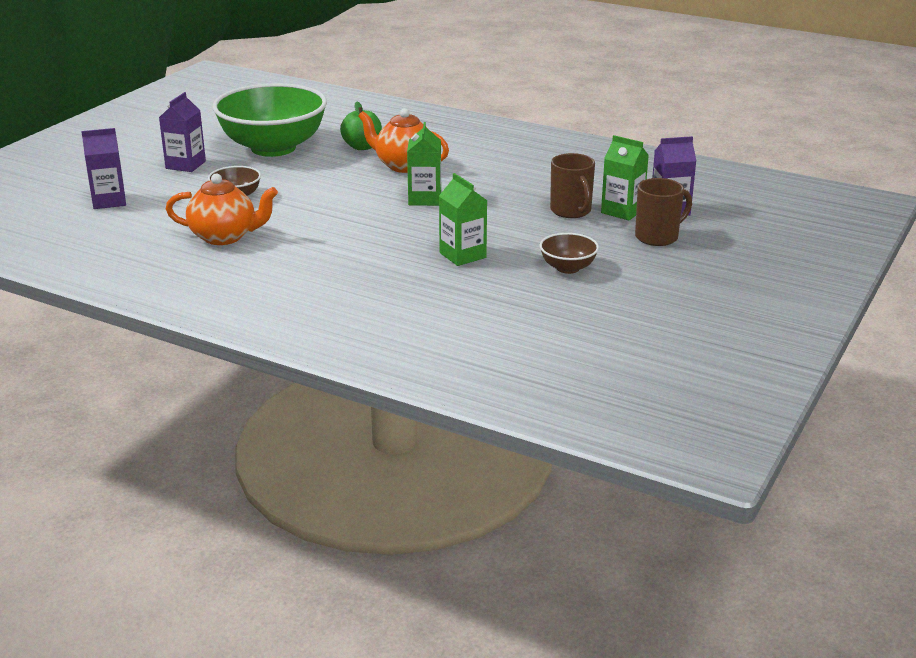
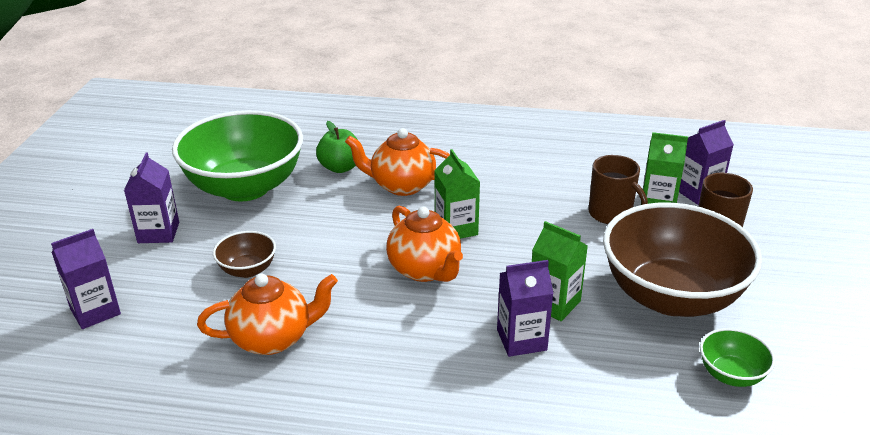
camera: 20 degrees left, 5 degrees up
brown bowl [539,233,599,274] -> brown bowl [603,202,762,317], size x2.32
none -> orange teapot [386,206,463,282]
none -> purple carton [497,260,554,357]
none -> green bowl [700,328,775,387]

